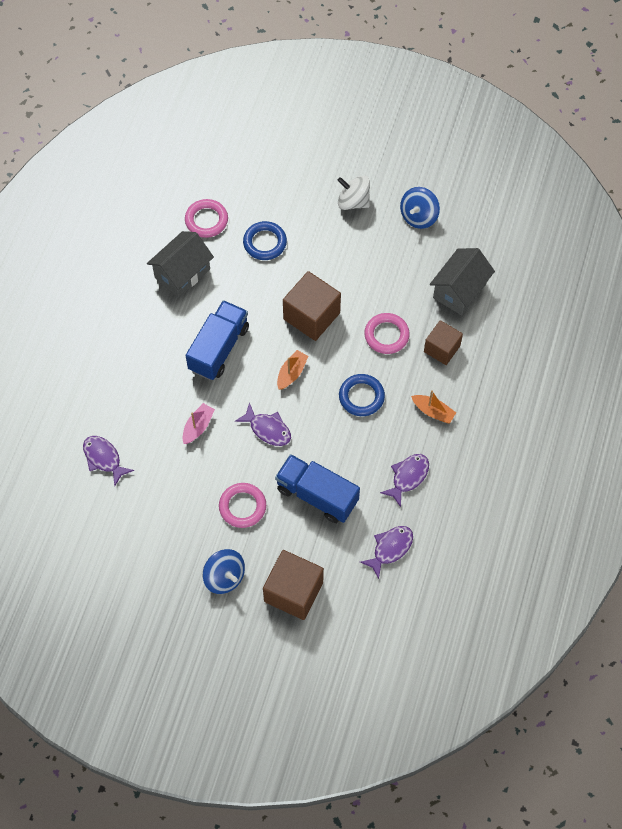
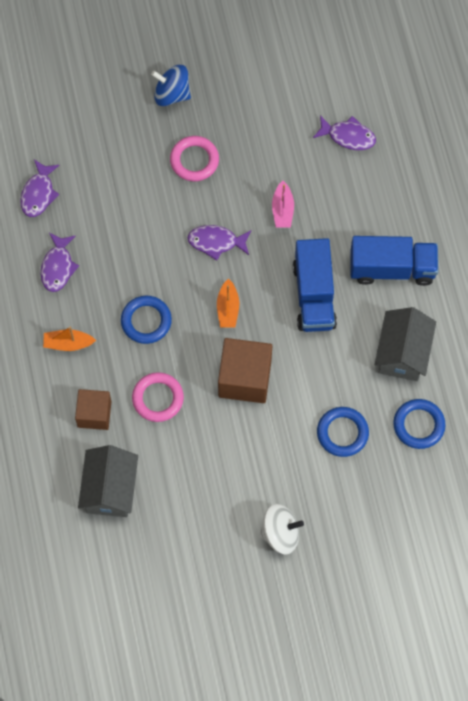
camera: 150 degrees right, 5 degrees up
pink ring [185,199,228,238] -> blue ring [393,399,446,449]
brown cube [263,550,324,620] -> none
blue truck [275,454,360,523] -> blue truck moved to [351,236,438,286]
blue spinning top [400,187,440,229] -> none

